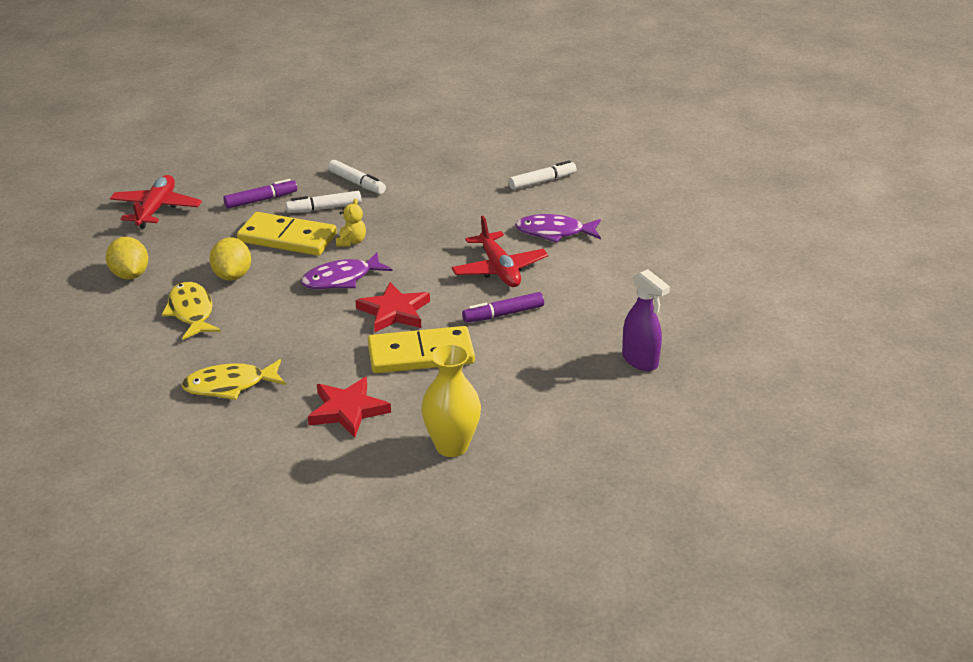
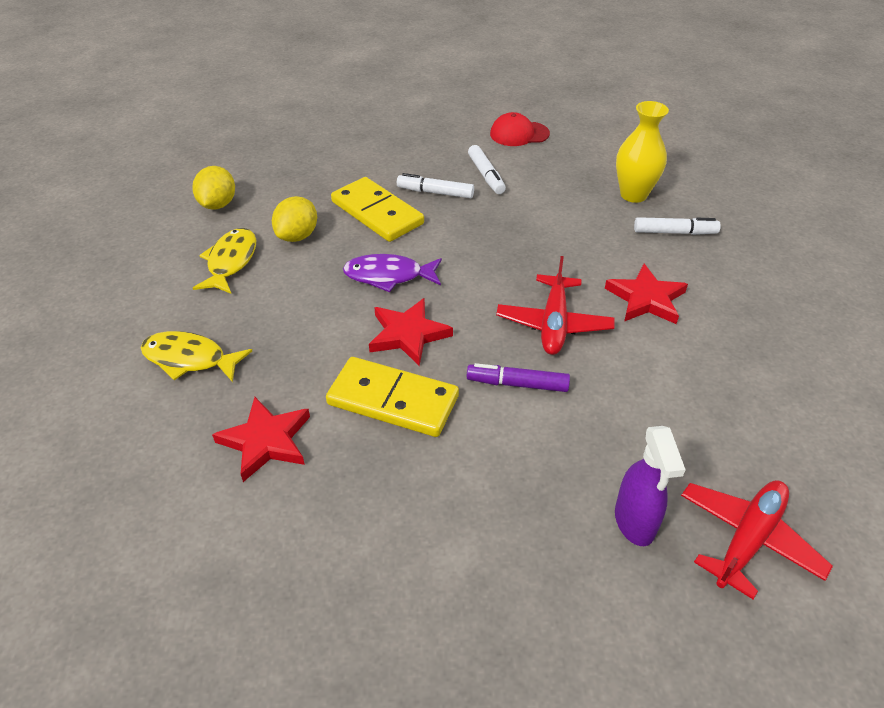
camera: 30 degrees right, 10 degrees up
red plane [110,175,202,228] -> red plane moved to [681,480,833,599]
purple marker [223,179,297,209] -> none
yellow teddy bear [336,198,366,247] -> none
yellow vase [421,344,481,457] -> yellow vase moved to [616,101,669,203]
purple fish [515,214,601,243] -> red star [605,264,688,324]
none -> red cap [490,112,550,146]

